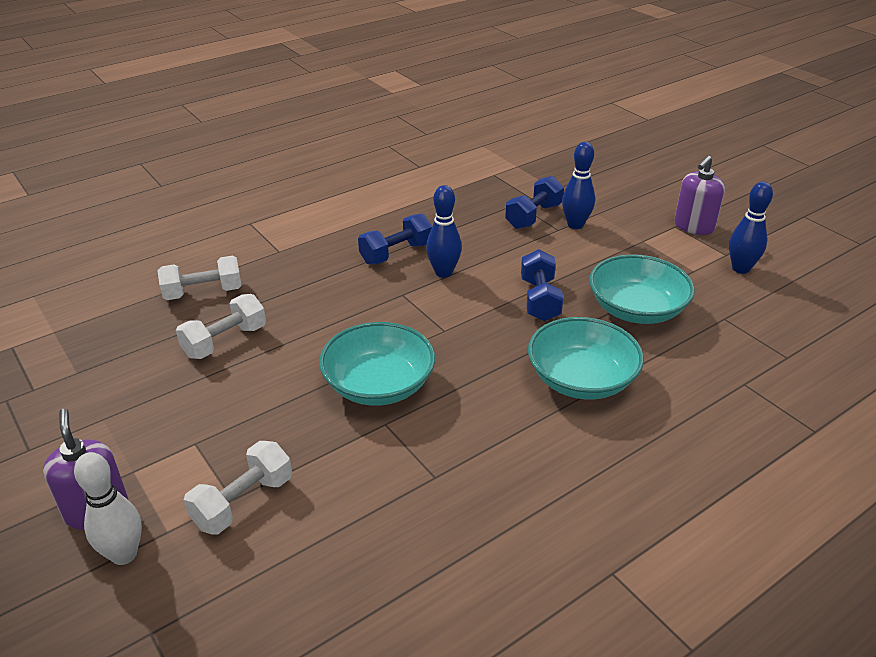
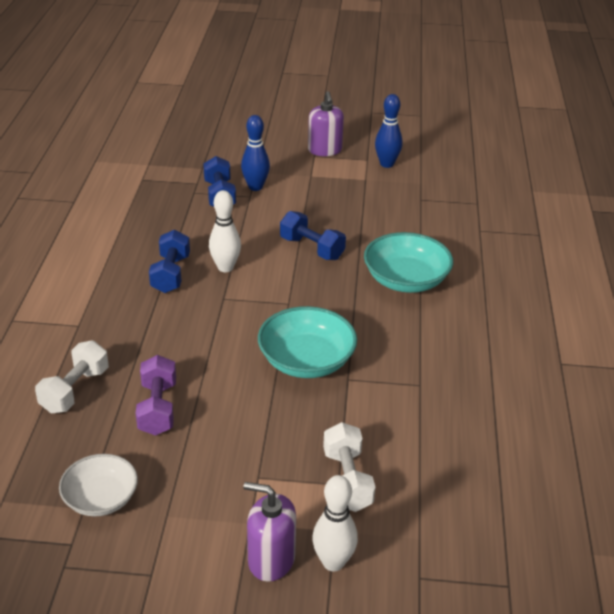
camera: 50 degrees left, 0 degrees up
white dumbbell [176,294,266,359] -> purple dumbbell [136,355,176,436]
blue bowling pin [426,185,462,278] -> white bowling pin [209,190,241,272]
turquoise bowl [589,254,695,324] -> none
none -> white bowl [59,454,138,516]

